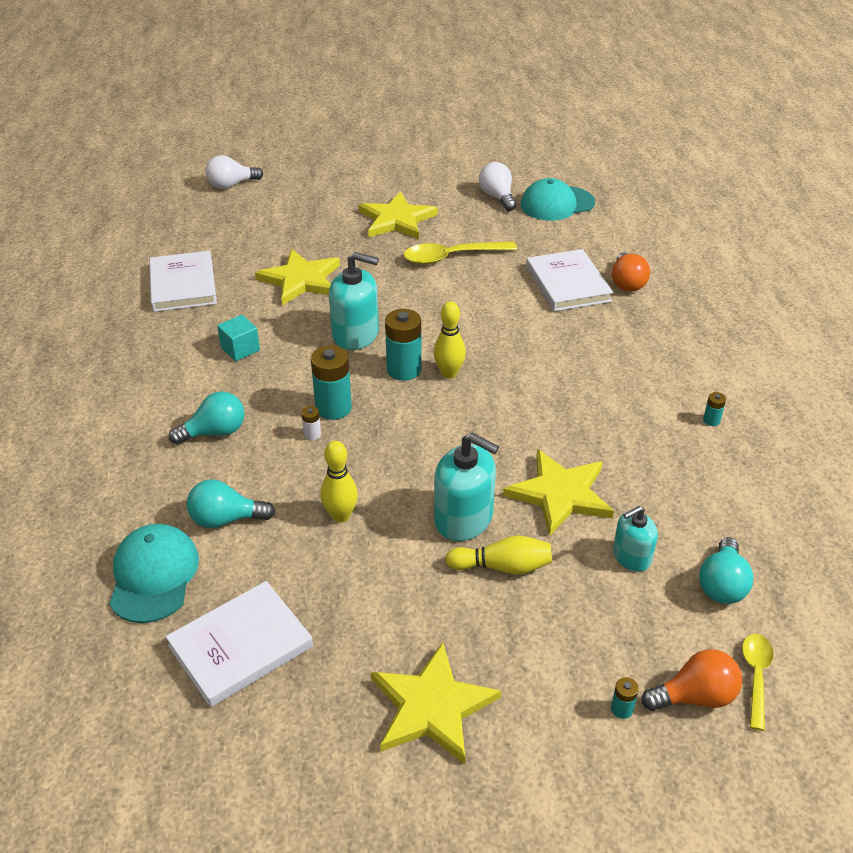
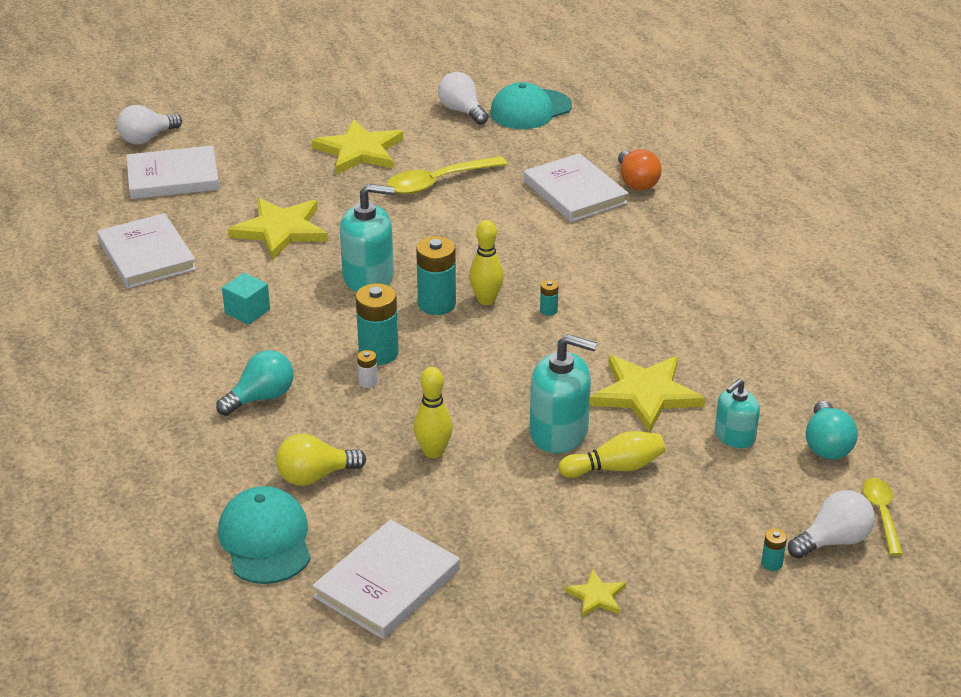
camera: 15 degrees left, 5 degrees down
turquoise light bulb [187,479,275,528] -> yellow light bulb [276,434,366,486]
yellow star [371,643,501,764] -> yellow star [565,569,626,617], size x0.47
orange light bulb [642,649,742,711] -> white light bulb [788,490,875,559]
turquoise battery [703,392,726,426] -> turquoise battery moved to [540,280,559,316]
none -> white book [126,145,220,199]

